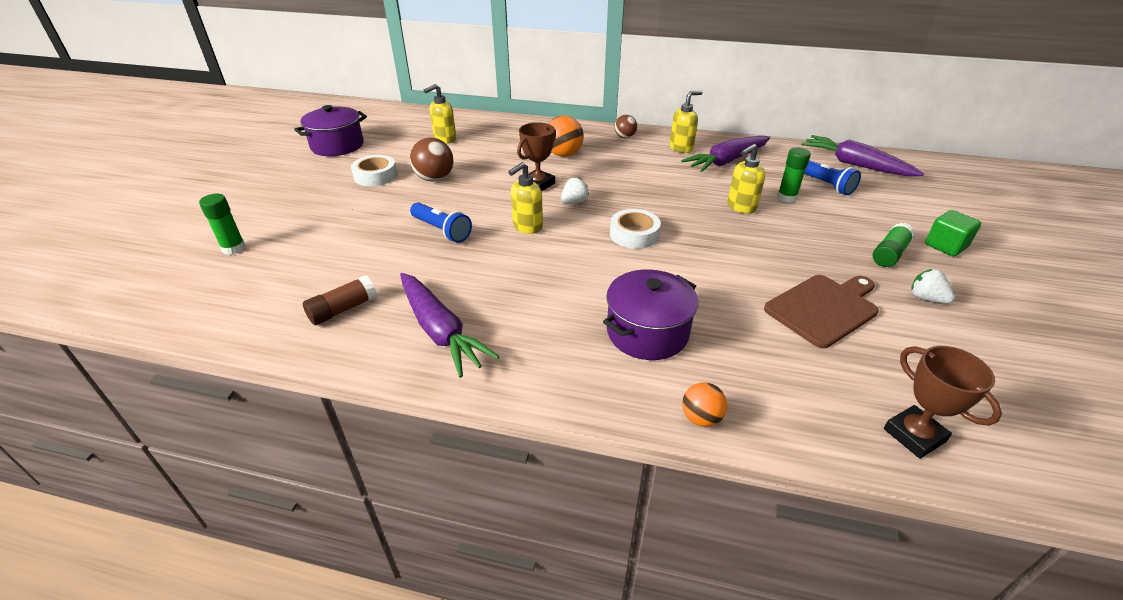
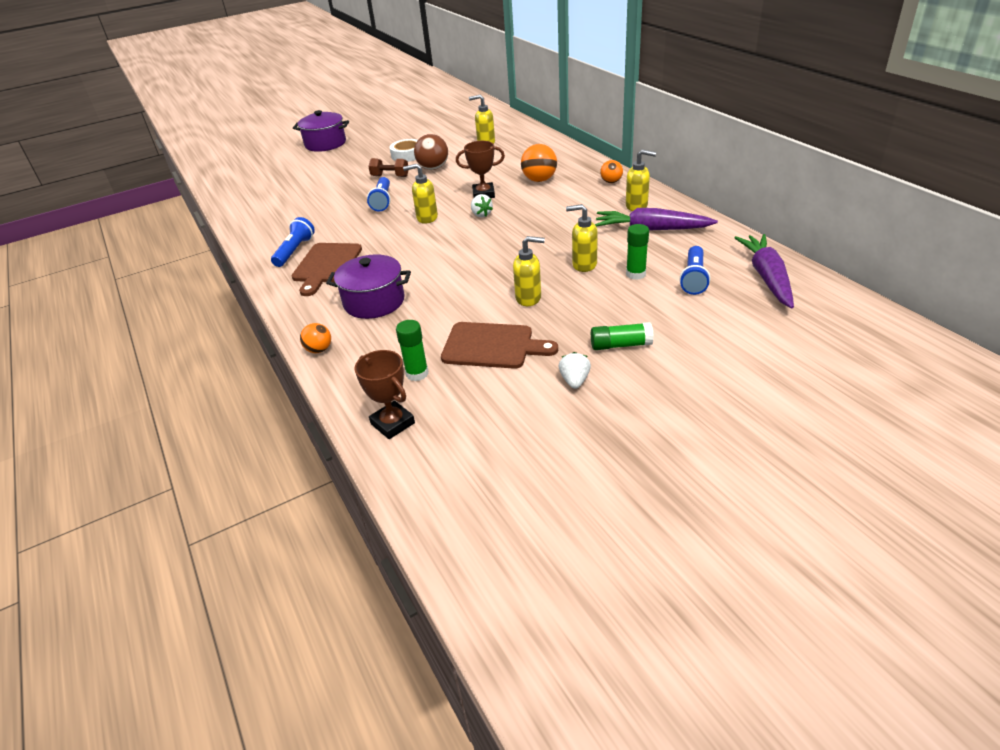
camera: 50 degrees right, 0 degrees up
green glue stick [199,194,246,255] -> green glue stick moved to [396,320,428,381]
purple pot [294,105,367,156] -> purple pot moved to [293,110,349,152]
brown glue stick [303,275,377,325] -> none
purple carrot [400,273,500,378] -> blue flashlight [271,217,315,267]
white strawberry [561,177,589,204] -> white strawberry turned 60 degrees clockwise [471,194,493,217]
white tape [610,209,661,249] -> none
brown ball [615,115,637,138] -> orange ball [600,160,623,183]
brown trophy [884,346,1002,459] -> brown trophy turned 60 degrees counterclockwise [355,350,415,439]
green cube [925,210,981,256] -> none
none -> brown cutting board [292,243,362,296]
none -> brown dumbbell [368,158,408,177]
none -> yellow soap dispenser [513,236,545,306]

